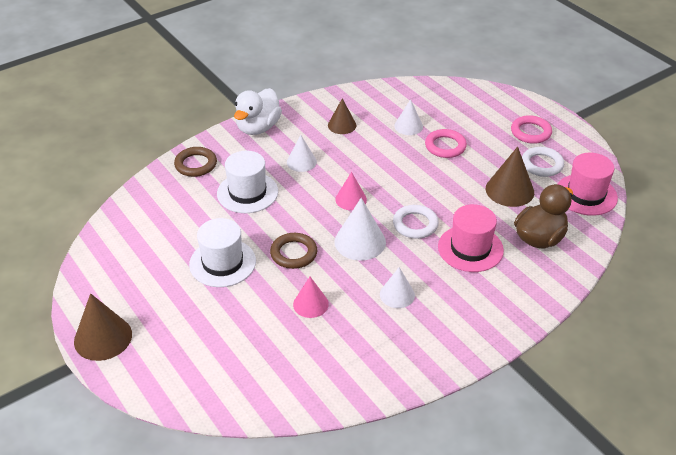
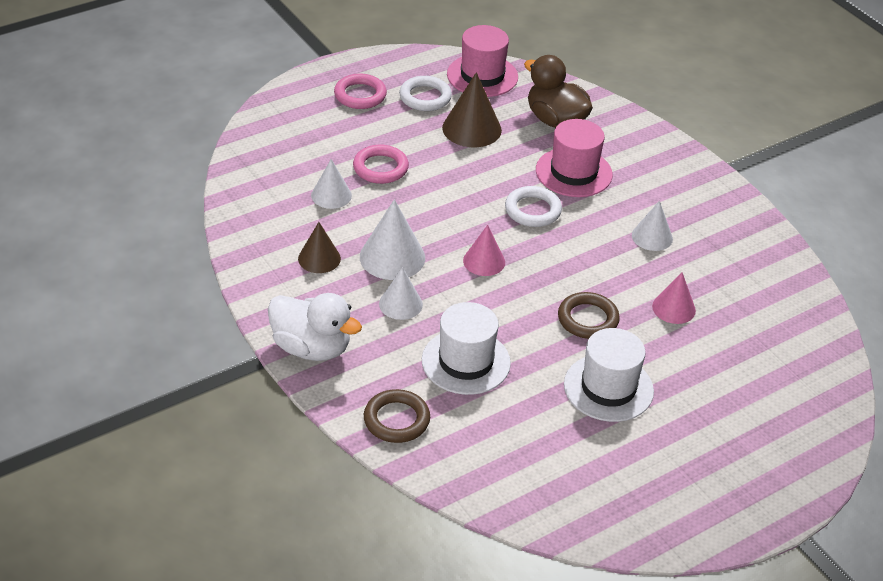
camera: 90 degrees left, 0 degrees up
brown cone [74,293,132,361] -> none
white cone [334,198,386,261] -> white cone moved to [360,199,425,280]

